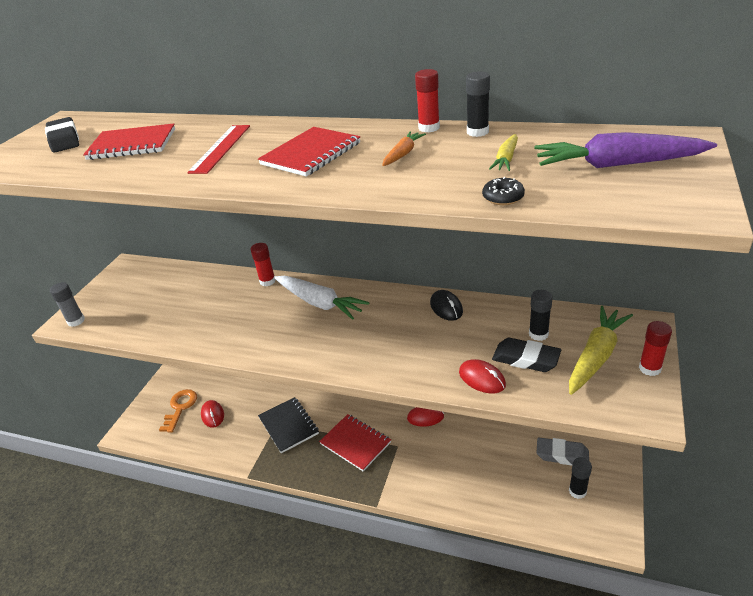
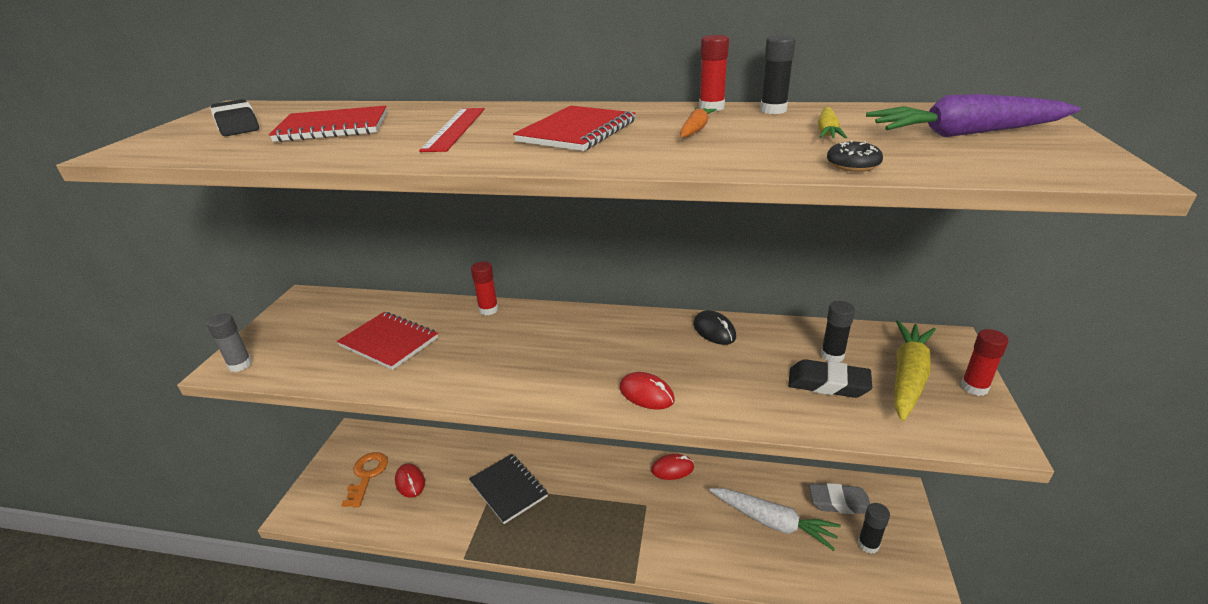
camera: 10 degrees left, 5 degrees down
white carrot [274,276,370,320] -> white carrot moved to [709,488,841,551]
red notebook [319,414,391,472] -> red notebook moved to [337,312,438,370]
red mouse [459,359,506,393] -> red mouse moved to [619,372,675,410]

